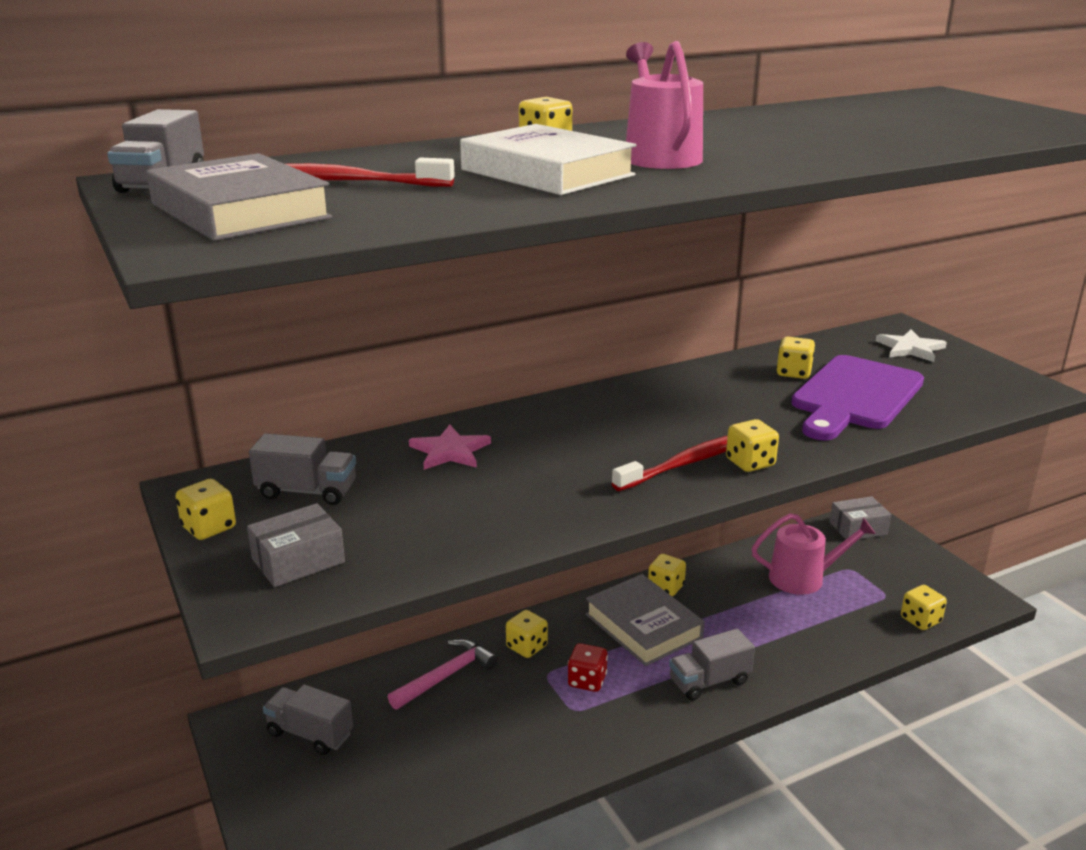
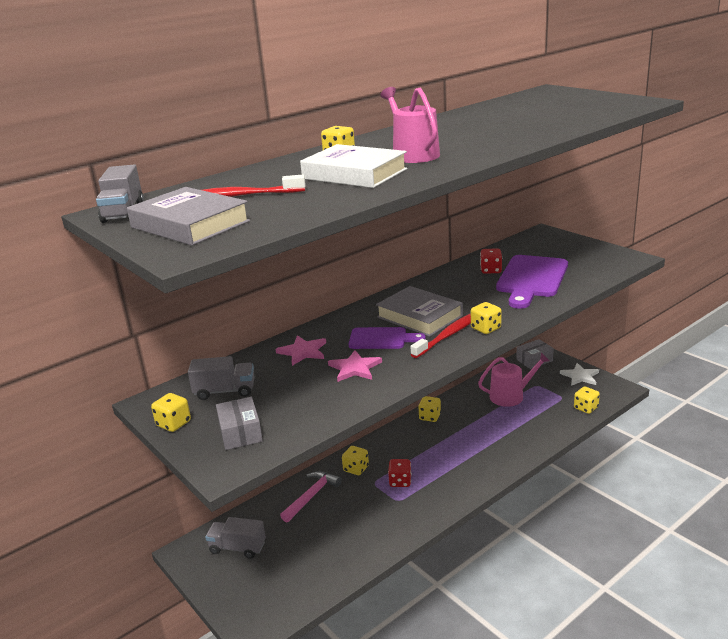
camera: 10 degrees left, 0 degrees up
grey box [247,503,345,587] -> grey box turned 60 degrees counterclockwise [216,397,263,450]
grey book [586,574,705,666] -> grey book moved to [376,286,463,337]
grey truck [669,629,755,701] -> none
yellow dice [776,337,815,379] -> red dice [480,248,502,274]
white star [876,330,947,362] -> white star moved to [560,363,599,386]
none -> pink star [328,350,382,382]
none -> purple cutting board [348,327,426,349]

